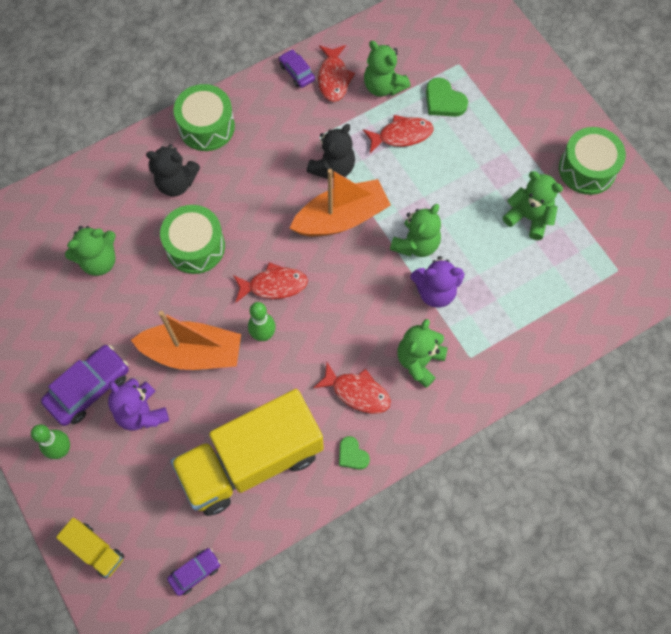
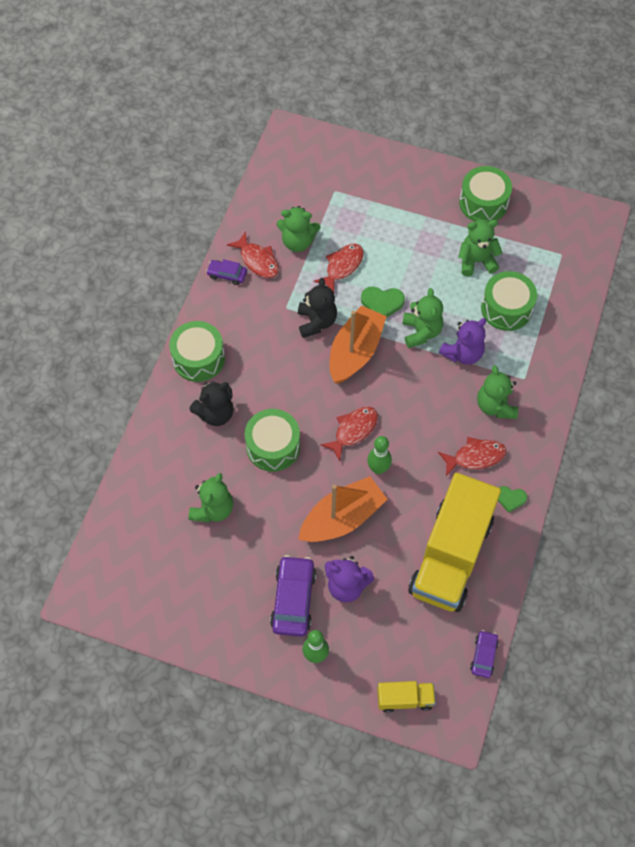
camera: 40 degrees left, 5 degrees down
green heart [426,77,468,117] -> green heart moved to [361,286,405,318]
none -> green drum [481,271,537,331]

